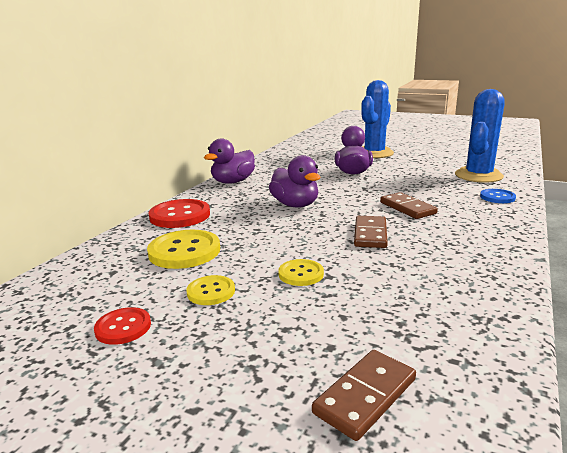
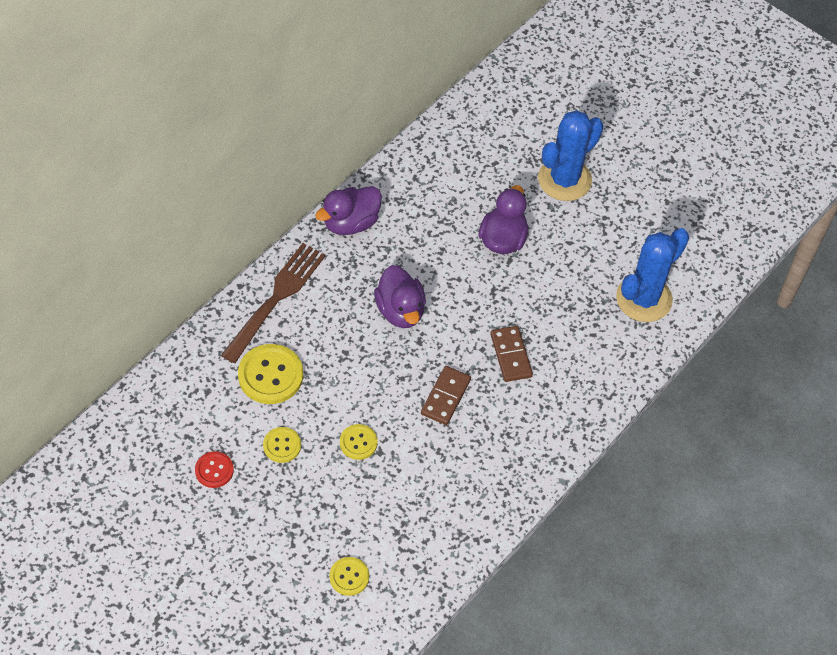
camera: 10 degrees right, 35 degrees up
red button [149,199,210,228] -> brown fork [221,243,326,363]
brown domino [312,350,416,441] -> yellow button [329,557,369,596]
blue button [480,189,516,203] -> none

